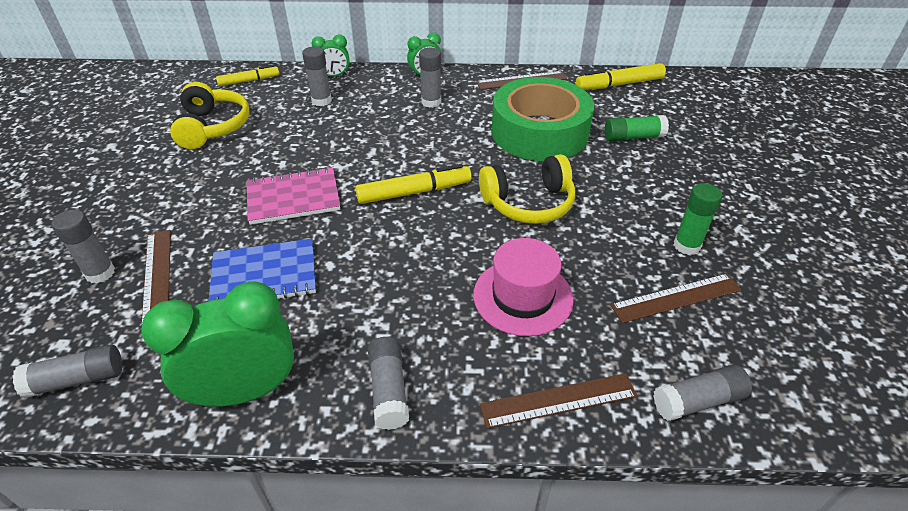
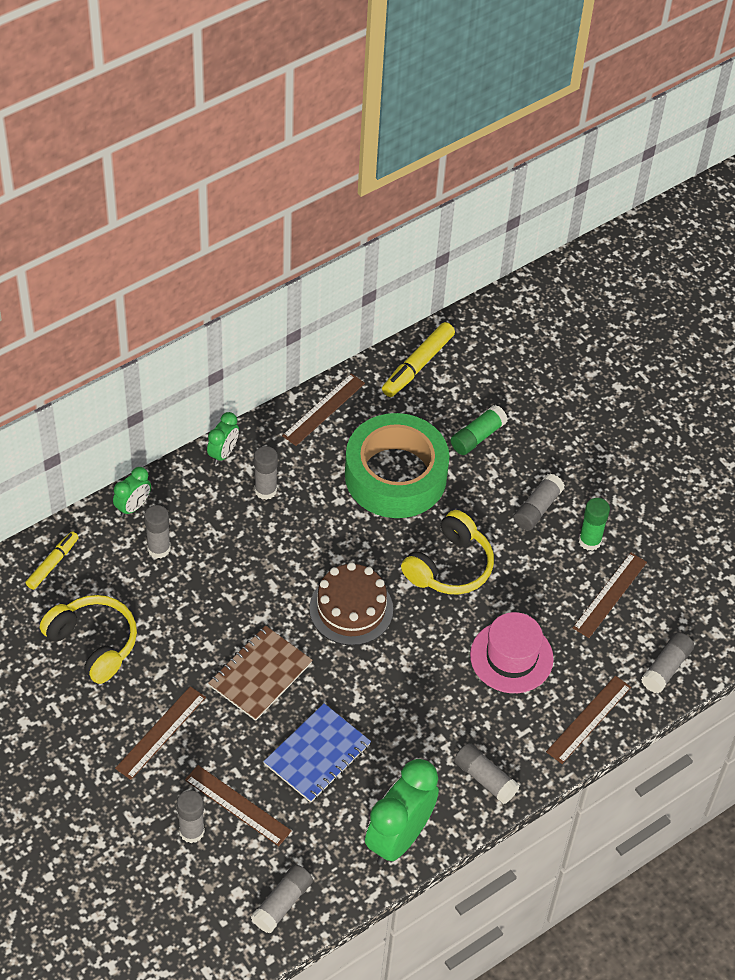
camera: 40 degrees left, 10 degrees up
pink notebook [247,167,341,225] -> brown notebook [208,625,313,721]
yellow marker [355,164,472,204] -> brown cake [309,562,393,646]
none -> brown ruler [115,686,206,780]
none -> grey glue stick [513,473,565,530]

